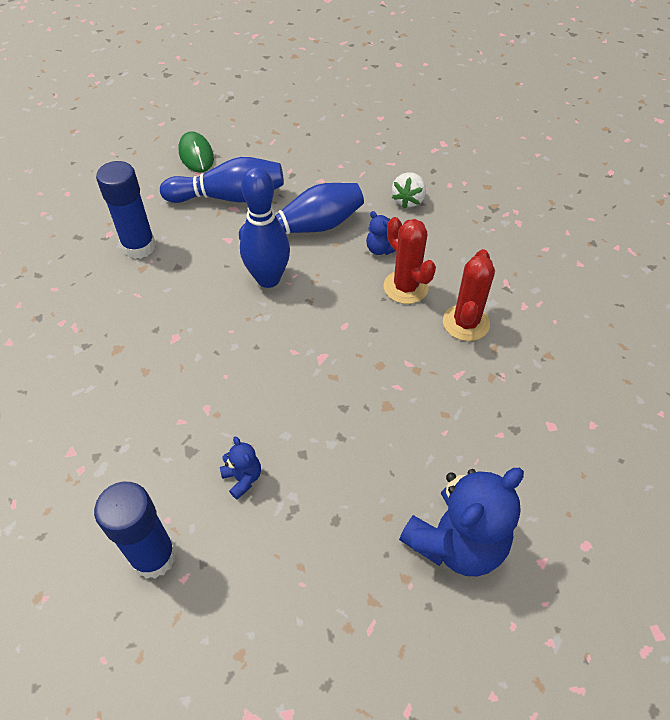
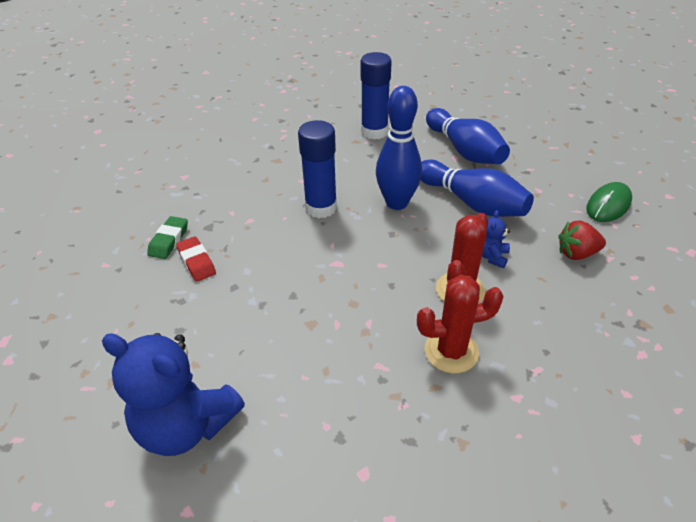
camera: 65 degrees right, 10 degrees down
blue glue stick [94,481,176,579] -> blue glue stick moved to [298,120,337,218]
green mouse [179,131,214,173] -> green mouse moved to [586,182,632,222]
blue teddy bear [220,436,261,500] -> red eraser [176,236,216,282]
white strawberry [392,172,426,209] -> red strawberry [559,220,606,260]
none -> green eraser [147,216,188,259]

